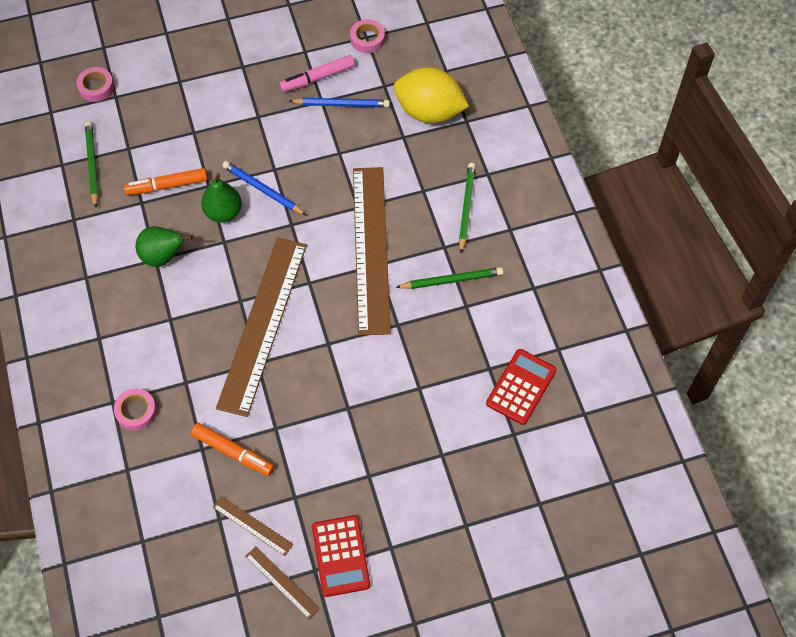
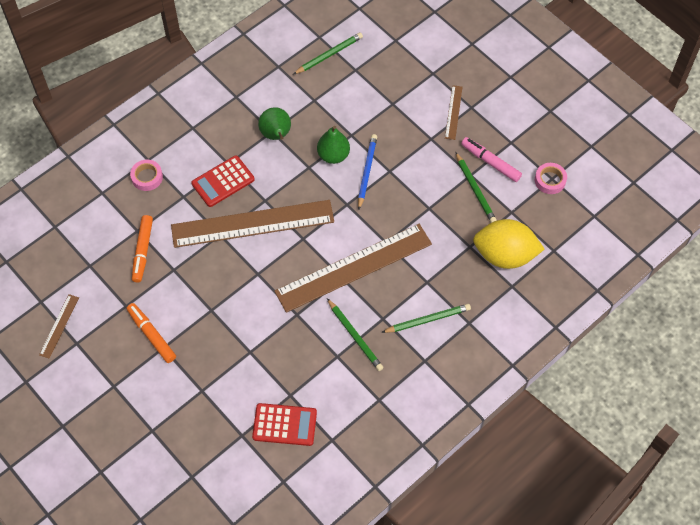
camera: 65 degrees right, 0 degrees up
pink tape [76,67,114,102] -> none
orange marker [124,168,208,195] -> orange marker moved to [127,303,176,363]
brown ruler [213,496,293,556] -> brown ruler moved to [445,85,462,140]
blue pencil [289,98,390,107] -> green pencil [456,152,497,223]
red calculator [312,515,370,597] -> red calculator moved to [191,155,255,207]
yellow lemon [393,67,469,123] -> yellow lemon turned 75 degrees counterclockwise [473,219,545,269]

